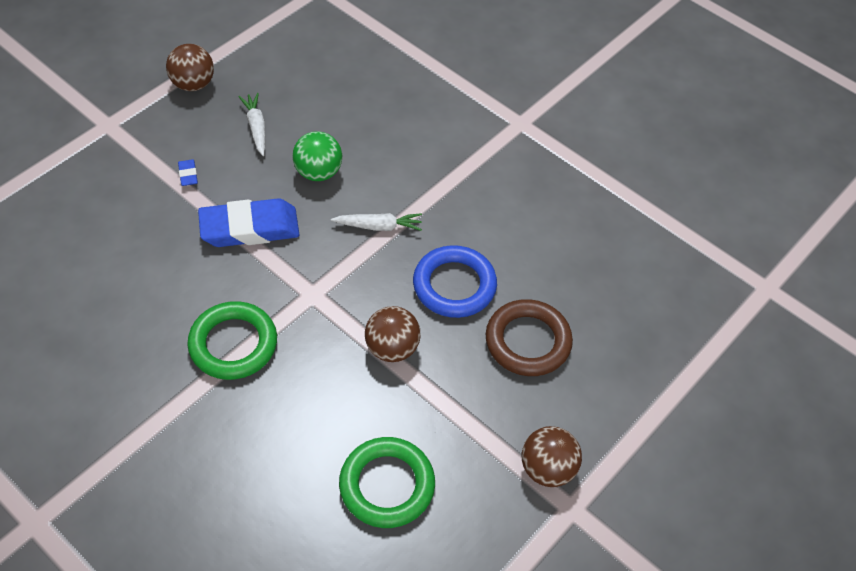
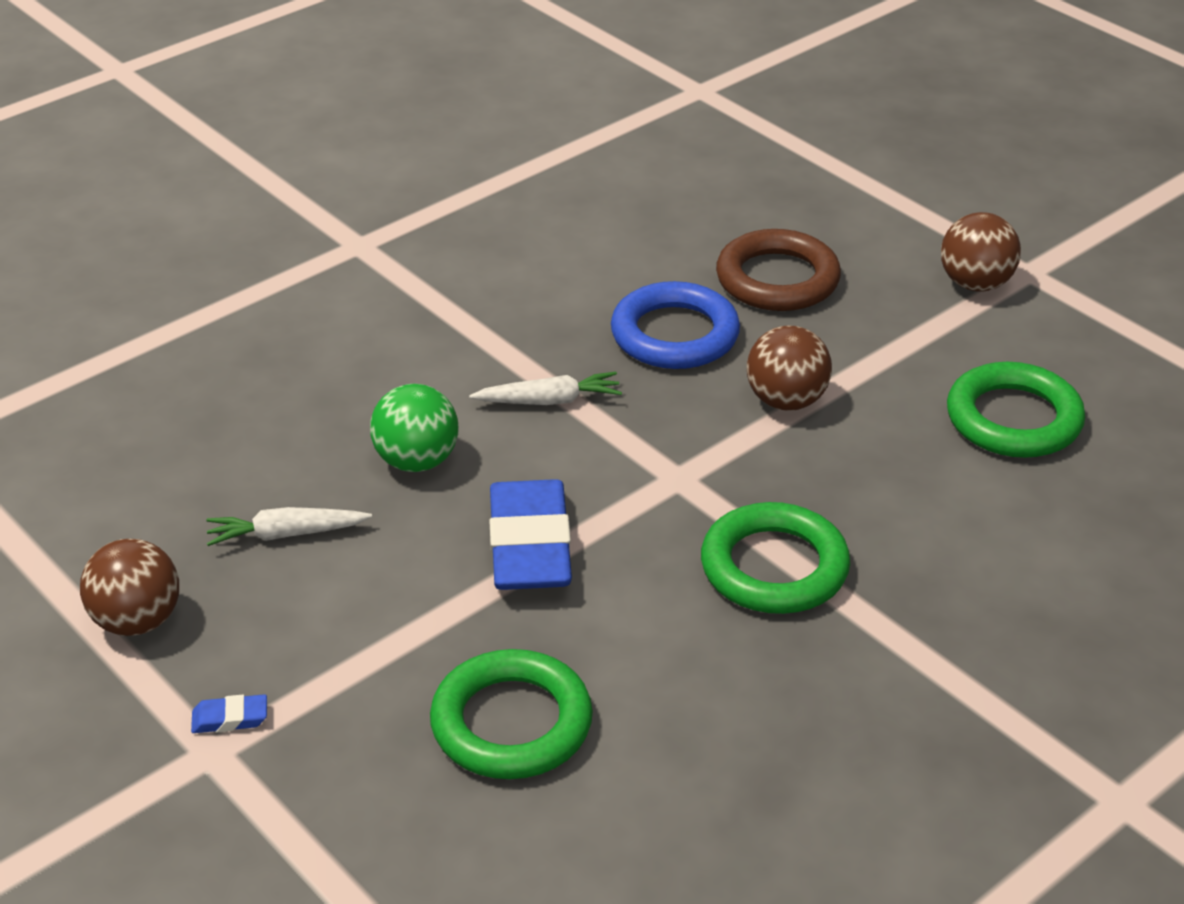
camera: 80 degrees left, 15 degrees down
blue eraser [178,159,198,186] -> blue eraser moved to [191,694,267,733]
white carrot [331,213,422,231] -> white carrot turned 75 degrees clockwise [469,372,622,405]
none -> green ring [430,649,593,779]

